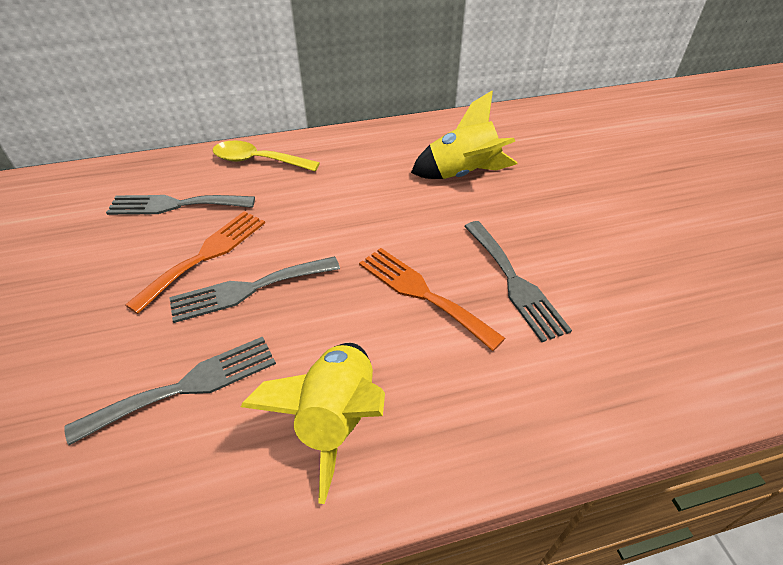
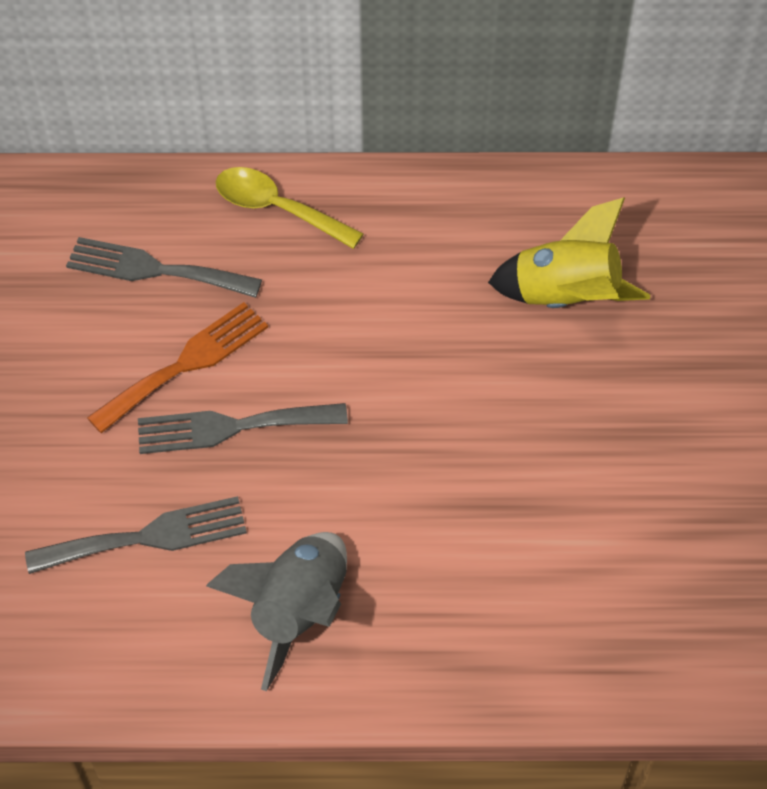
camera: 15 degrees right, 10 degrees up
yellow rocket [241,343,385,504] -> grey rocket [206,532,347,691]
orange fork [359,248,505,351] -> none
grey fork [464,221,572,342] -> none

